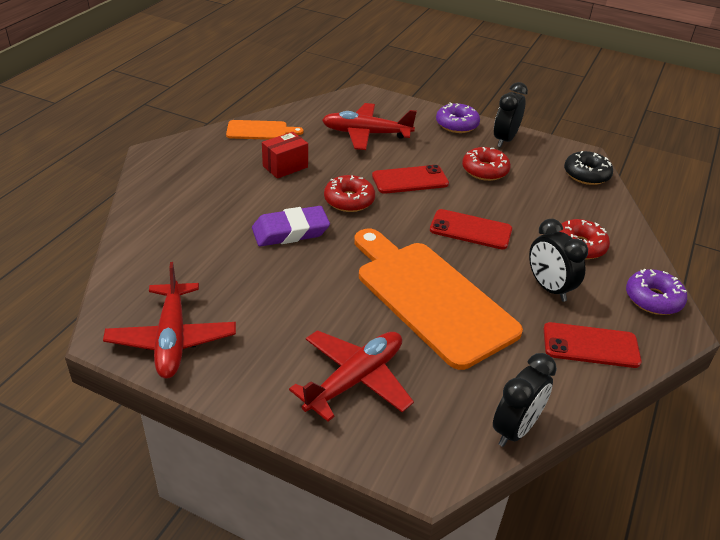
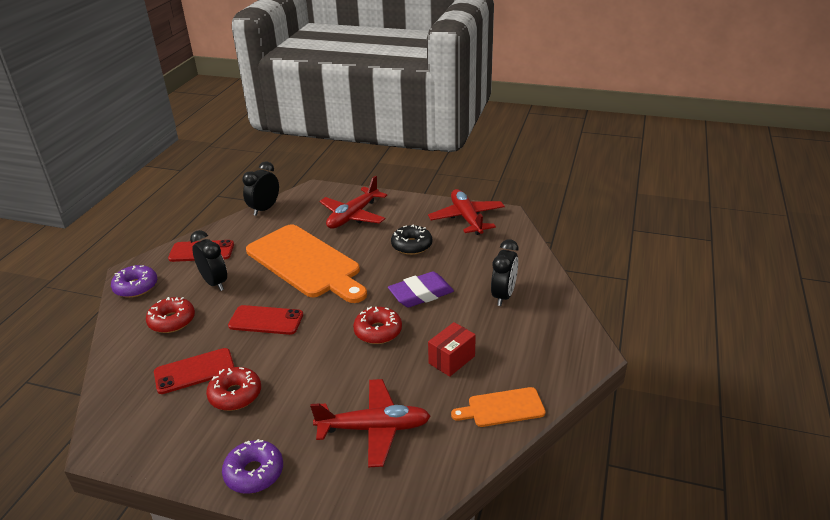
camera: 175 degrees right, 5 degrees down
red phone [372,165,449,194] -> red phone moved to [154,348,234,394]
black clock [494,82,528,147] -> black clock moved to [491,239,518,306]
black donut [564,151,613,185] -> black donut moved to [391,225,432,255]

